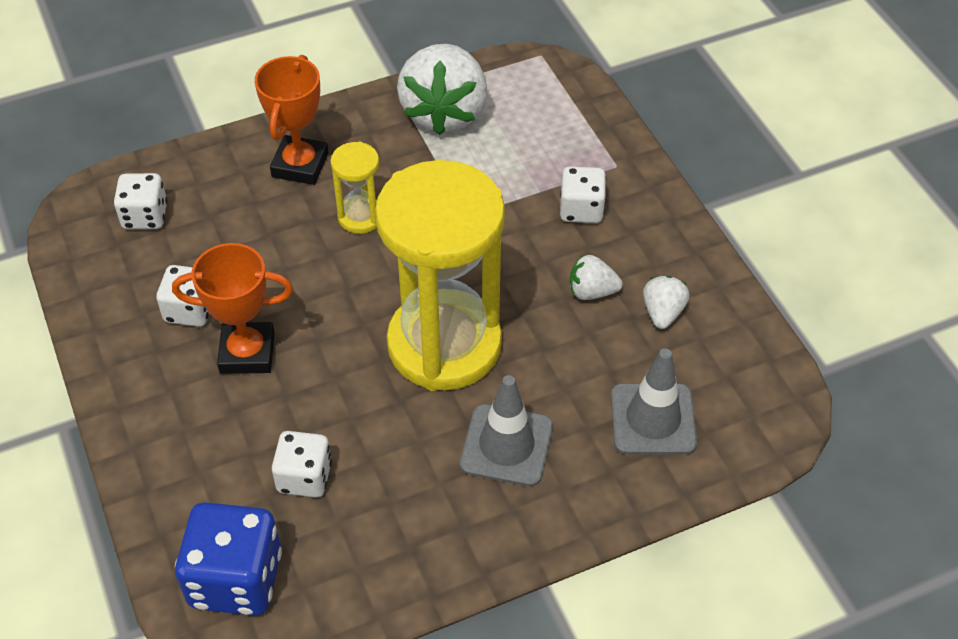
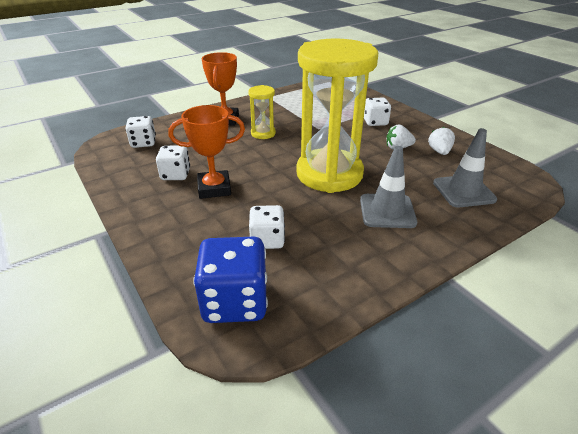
camera: 10 degrees left, 15 degrees down
white strawberry [397,44,488,135] -> none

